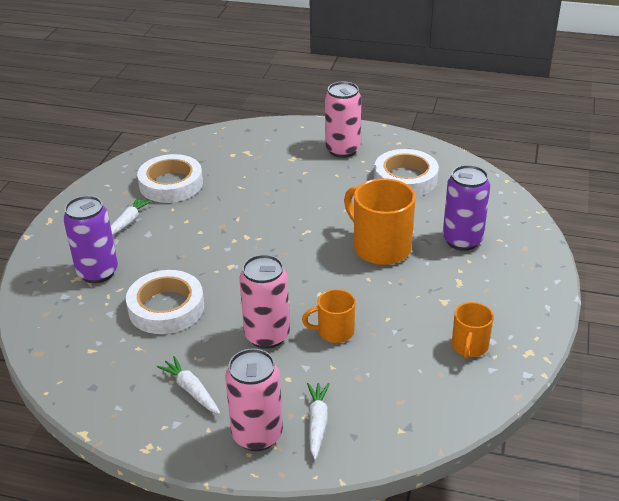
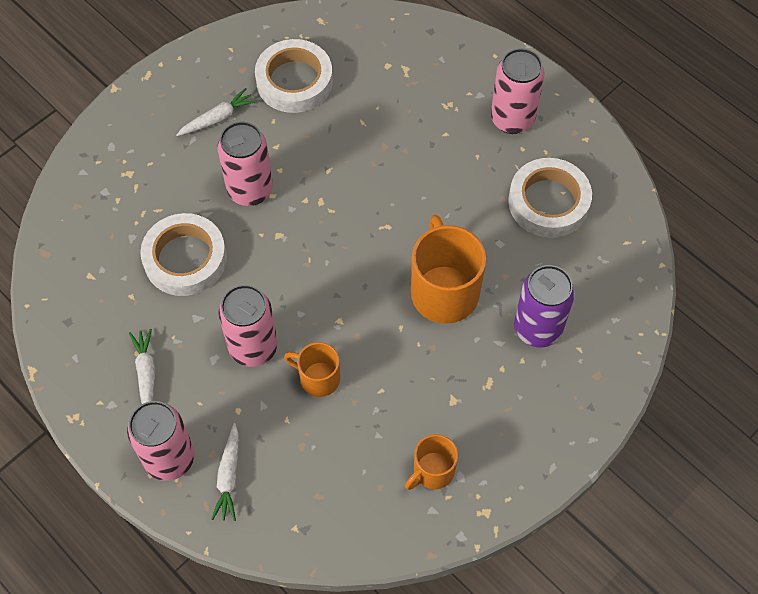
camera: 30 degrees right, 25 degrees up
purple can [63,196,118,283] -> none
white carrot [307,383,330,460] -> white carrot turned 150 degrees clockwise [211,423,239,521]
none -> pink can [218,121,273,206]

